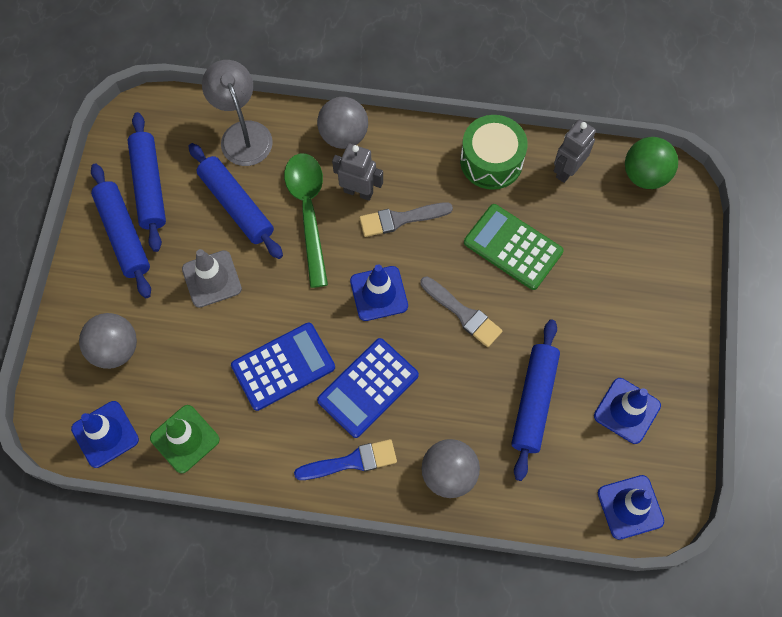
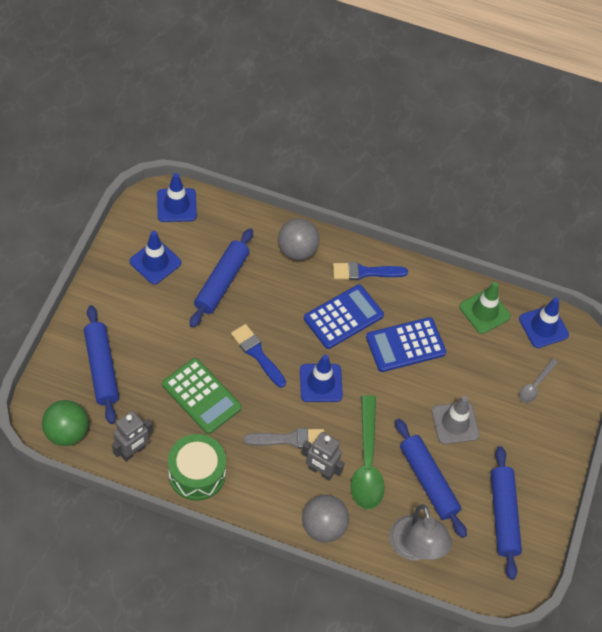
camera: 175 degrees left, 10 degrees down
grey ball [79,313,137,369] -> grey spoon [519,359,558,403]
blue rolling pin [91,164,151,298] -> blue rolling pin moved to [84,305,119,424]
grey brush [420,277,503,347] -> blue brush [231,324,286,388]

